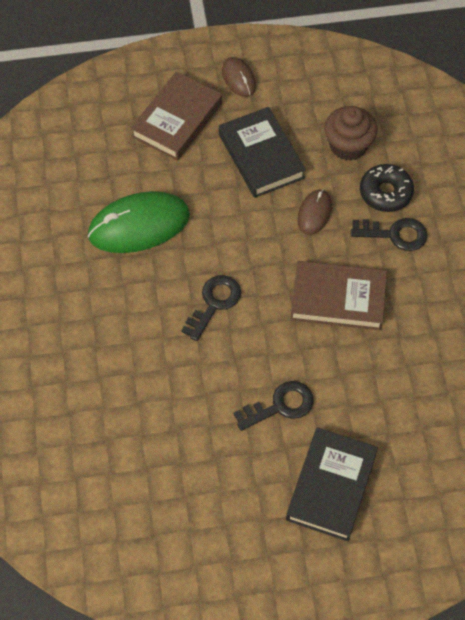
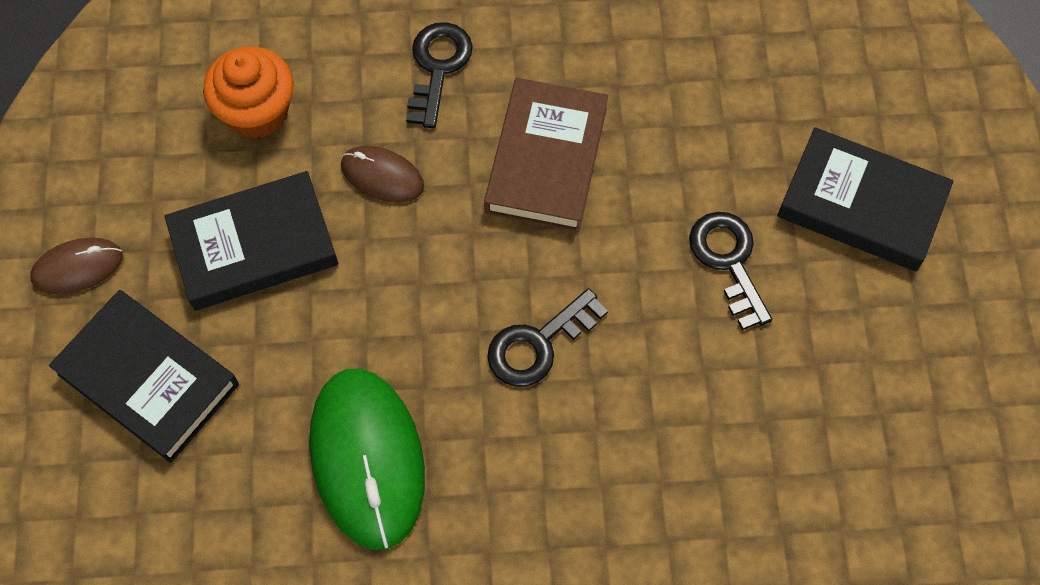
camera: 85 degrees left, 5 degrees up
brown book [130,71,222,161] -> black book [49,290,239,463]
black key [181,275,241,341] -> black key turned 75 degrees counterclockwise [487,288,608,387]
brown cupcake [324,106,378,161] -> orange cupcake [203,46,294,138]
black donut [360,164,414,212] -> none

